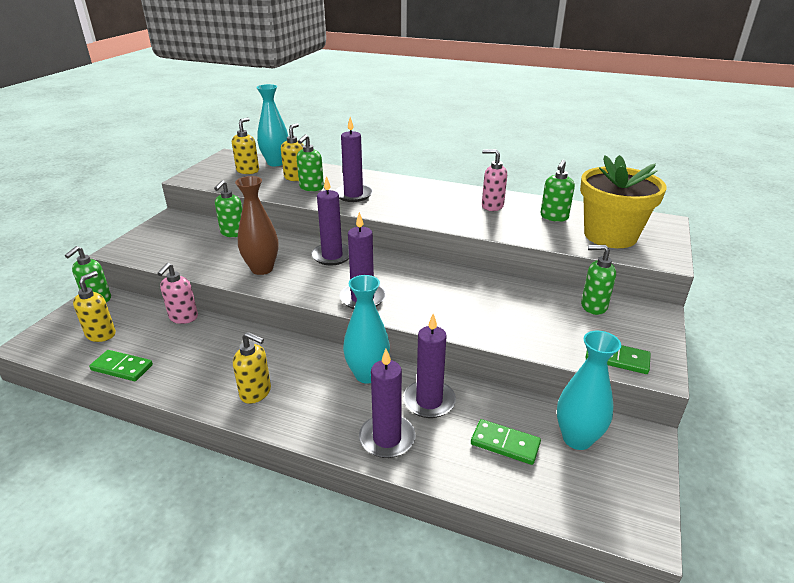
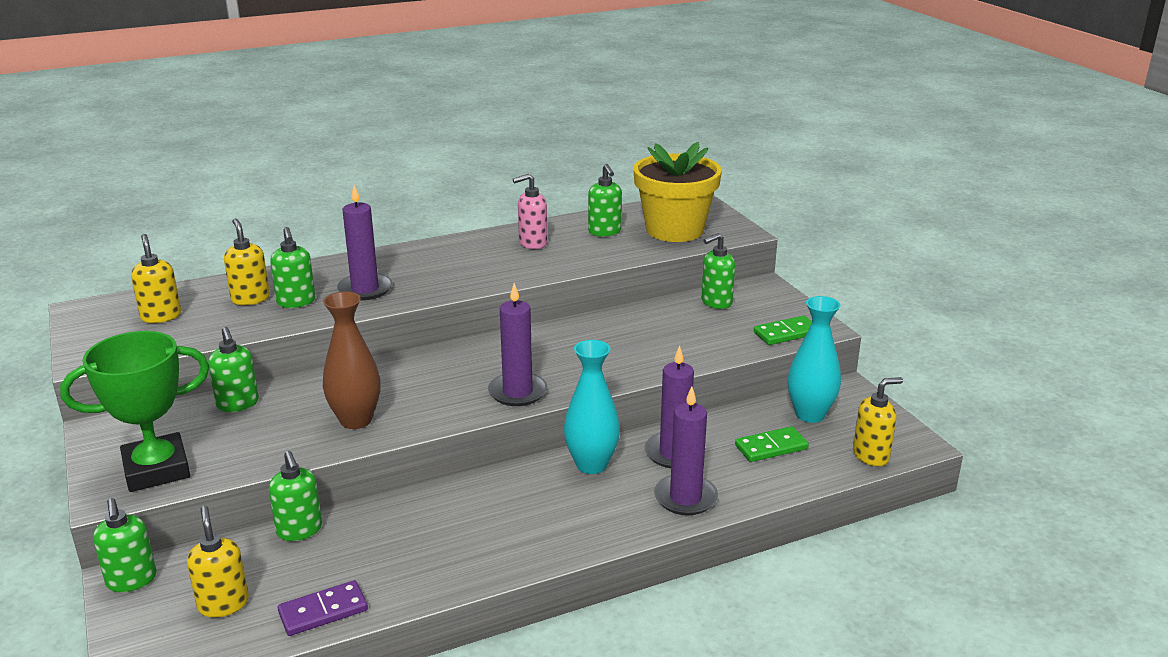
camera: 45 degrees left, 5 degrees down
green domino [89,350,153,381] -> purple domino [278,580,368,636]
pink soap dispenser [157,263,198,324] -> green soap dispenser [269,451,322,541]
yellow soap dispenser [233,332,271,404] -> yellow soap dispenser moved to [853,377,903,466]
turquoise vase [256,84,288,166] -> none
purple candle [311,176,349,265] -> none
none -> green trophy [60,331,209,492]

